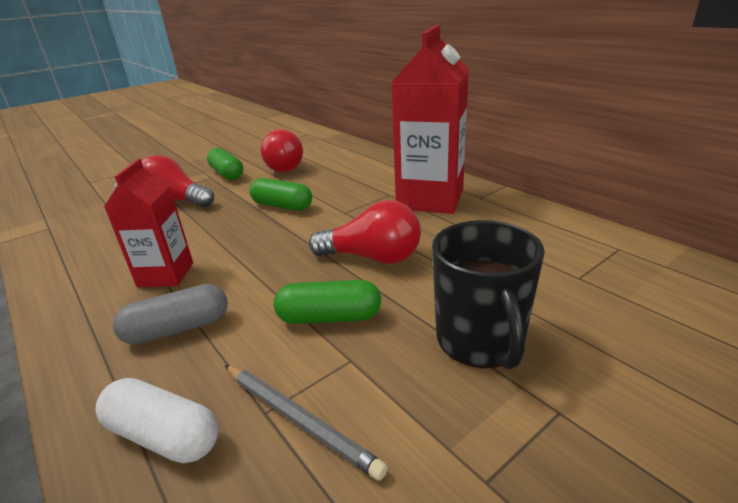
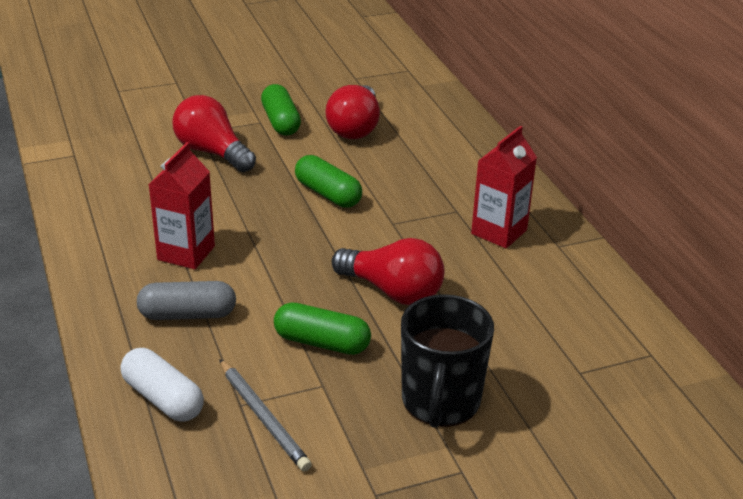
camera: 15 degrees right, 5 degrees up
red carton [391,25,469,214] -> red carton [471,126,537,248], size x0.59

